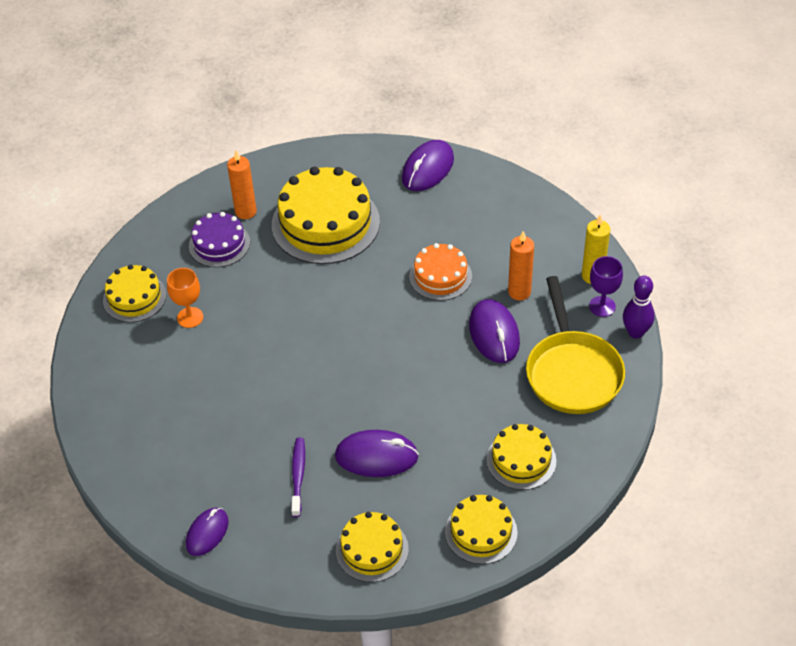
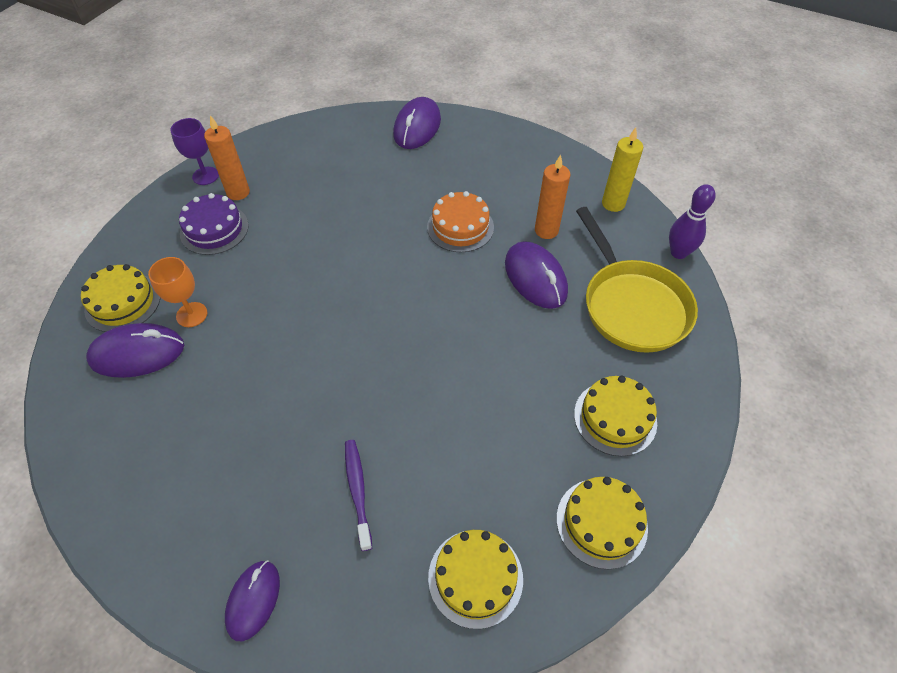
camera: 15 degrees left, 5 degrees up
yellow cake [272,167,380,264] -> none
purple mouse [335,430,419,477] -> purple mouse moved to [86,323,184,378]
purple goblet [589,256,623,317] -> purple goblet moved to [171,118,219,185]

